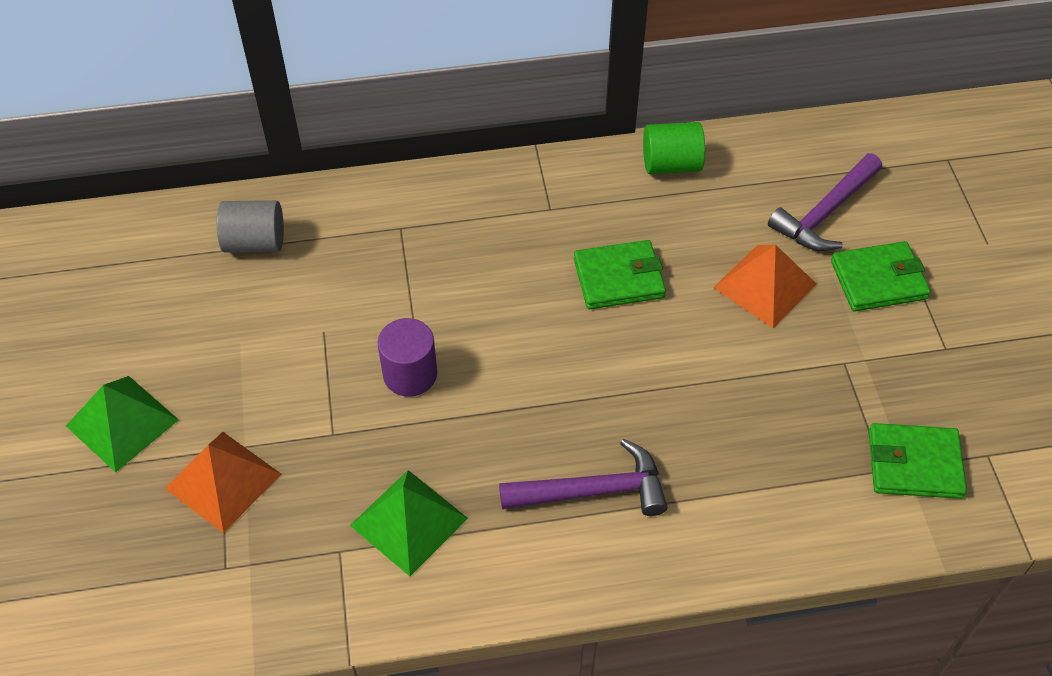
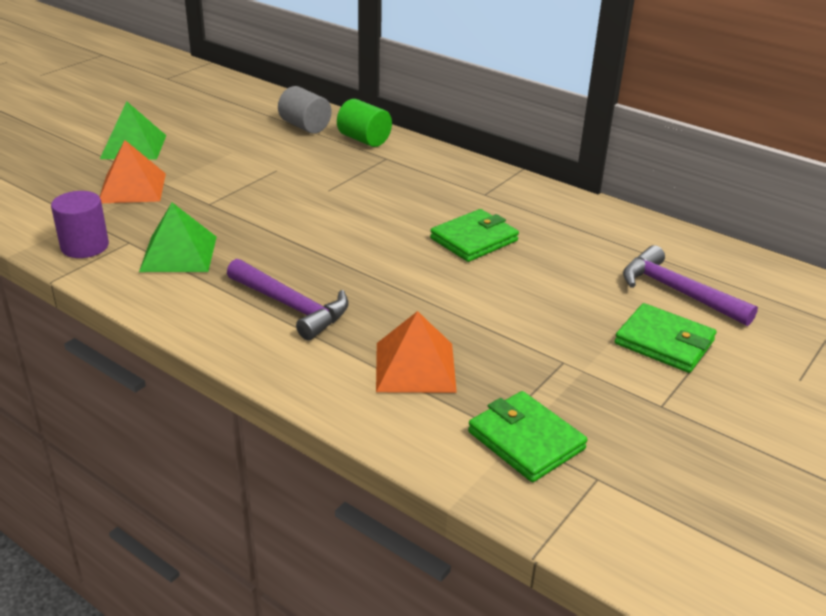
camera: 45 degrees right, 20 degrees down
purple cylinder [378,318,437,397] -> purple cylinder moved to [51,191,109,258]
green wallet [574,240,666,309] -> green wallet turned 75 degrees counterclockwise [430,209,519,262]
green cylinder [643,122,705,174] -> green cylinder moved to [337,99,392,147]
orange pyramid [713,245,817,328] -> orange pyramid moved to [376,311,457,393]
purple hammer [768,153,882,251] -> purple hammer turned 45 degrees clockwise [623,245,758,326]

